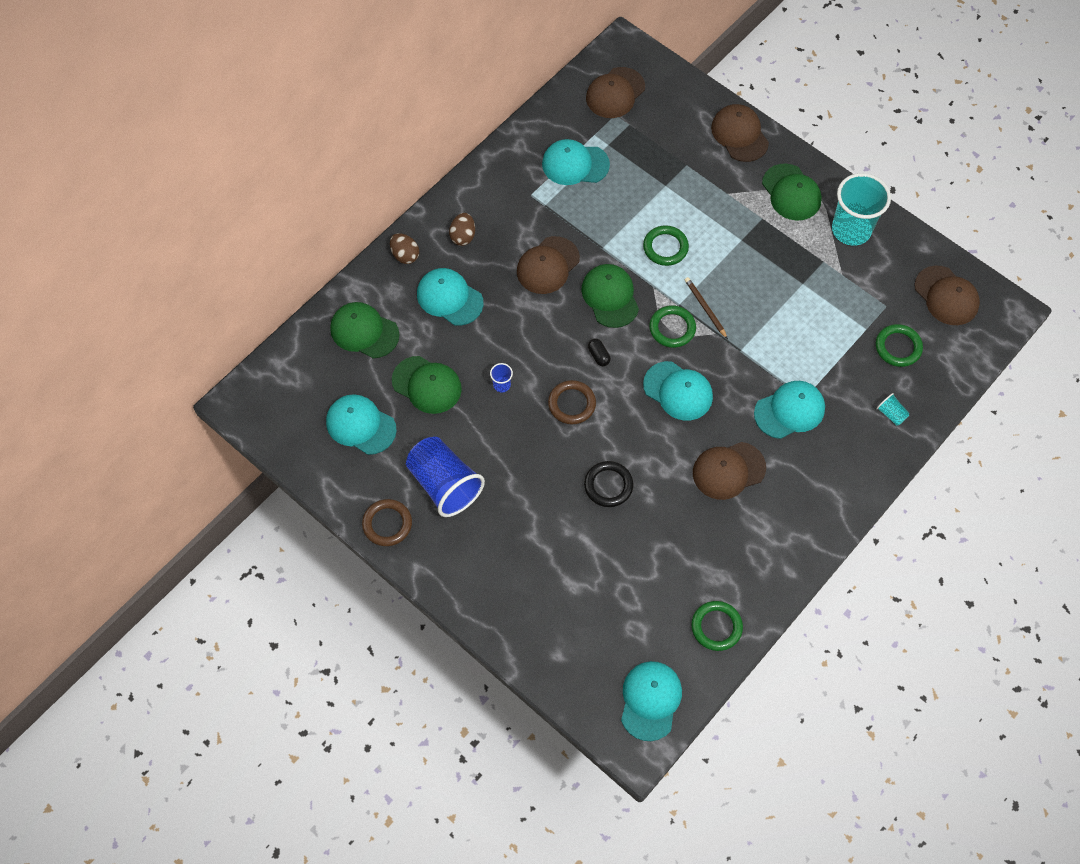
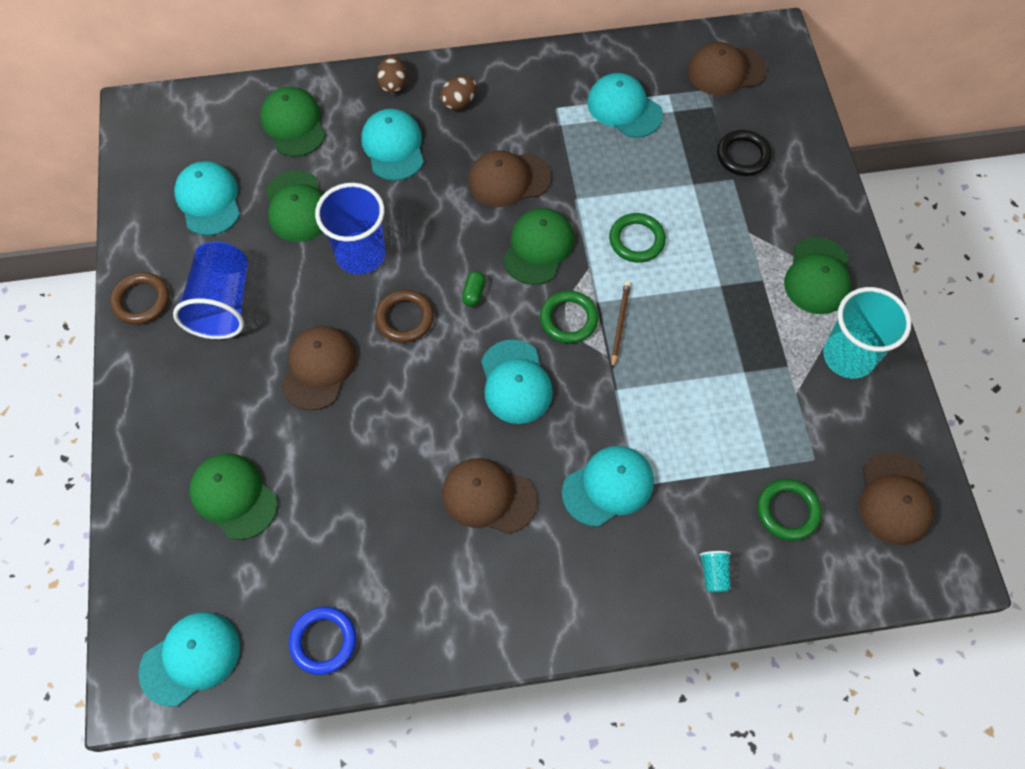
camera: 40 degrees right, 0 degrees up
blue cup [490,363,513,392] -> blue cup [315,183,385,274], size x2.42
black ring [584,461,634,507] -> black ring moved to [717,130,772,176]
black capsule [588,338,611,367] -> green capsule [462,271,485,307]
green ring [691,601,743,651] -> blue ring [289,607,356,675]
brown cap [711,104,769,162] -> brown cap moved to [281,326,357,411]
turquoise cap [754,381,825,439] -> turquoise cap turned 45 degrees counterclockwise [562,446,654,527]
none -> green cap [189,453,278,540]

